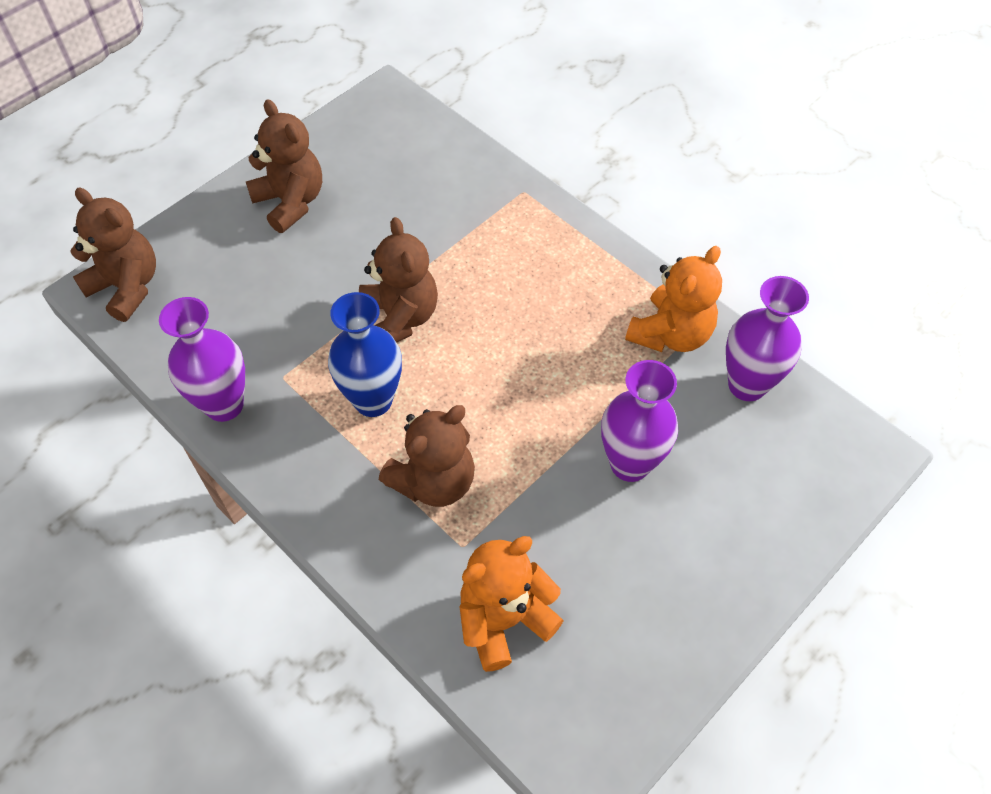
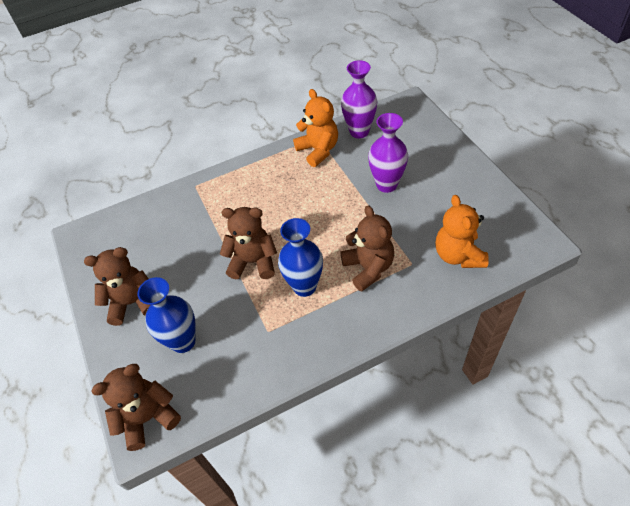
camera: 65 degrees left, 5 degrees down
purple vase [159,297,245,422] -> none
none -> blue vase [137,277,196,353]

